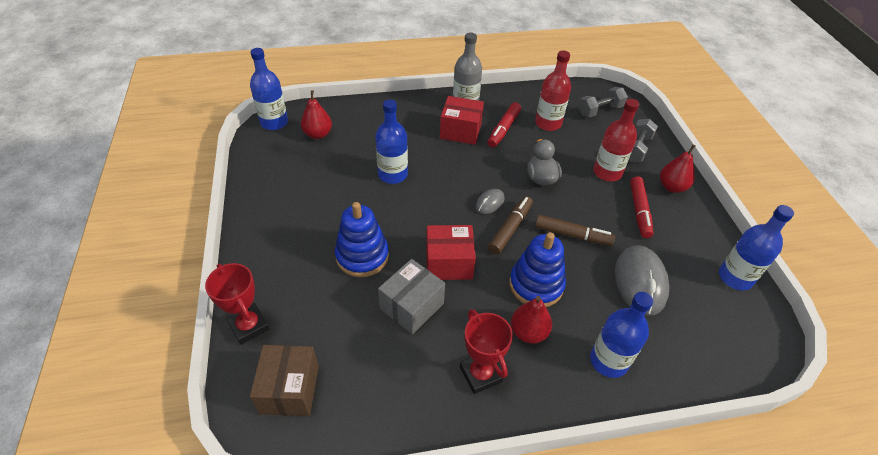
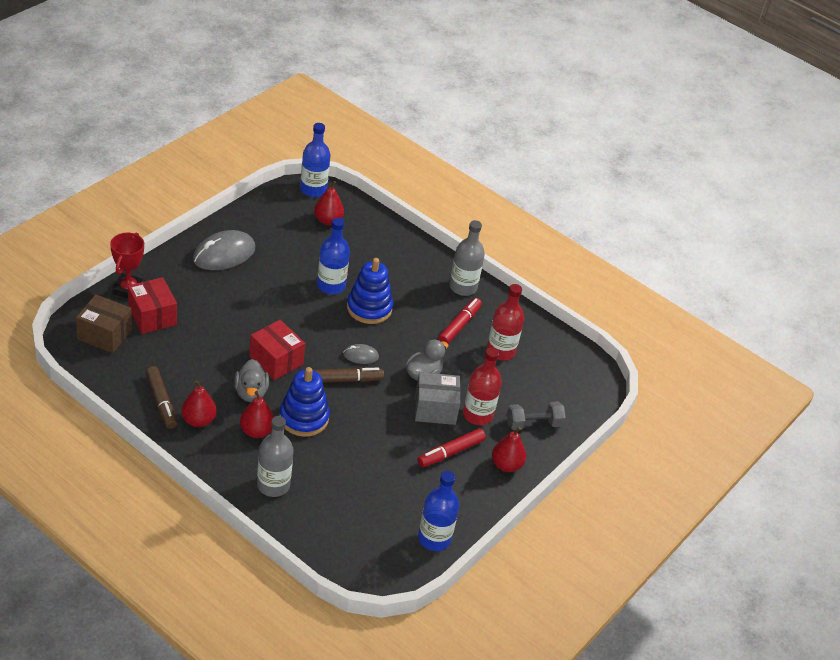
camera: 45 degrees right, 5 degrees down
brown box [250,345,319,416] -> brown box turned 60 degrees clockwise [76,294,132,353]
blue stacking toy [335,202,389,277] -> blue stacking toy moved to [347,258,393,324]
grey box [378,259,445,335] -> grey box moved to [415,372,460,425]
red box [440,96,484,145] -> red box moved to [128,277,177,334]
red trophy [460,309,513,394] -> red pear [181,380,217,427]
red marker [488,102,521,147] -> red marker turned 135 degrees clockwise [438,298,482,344]
brown marker [535,215,615,246] -> brown marker moved to [145,366,177,429]
grey dumbbell [578,87,628,117] -> none
blue bottle [590,292,653,378] -> grey bottle [257,416,293,497]
grey mouse [615,245,670,316] -> grey mouse moved to [193,230,255,270]
none -> grey duck [234,359,269,402]

